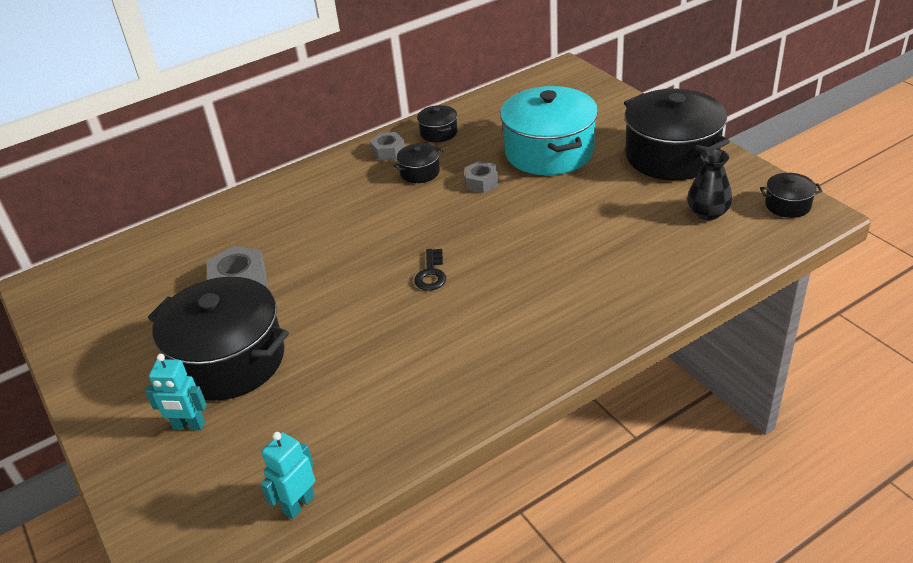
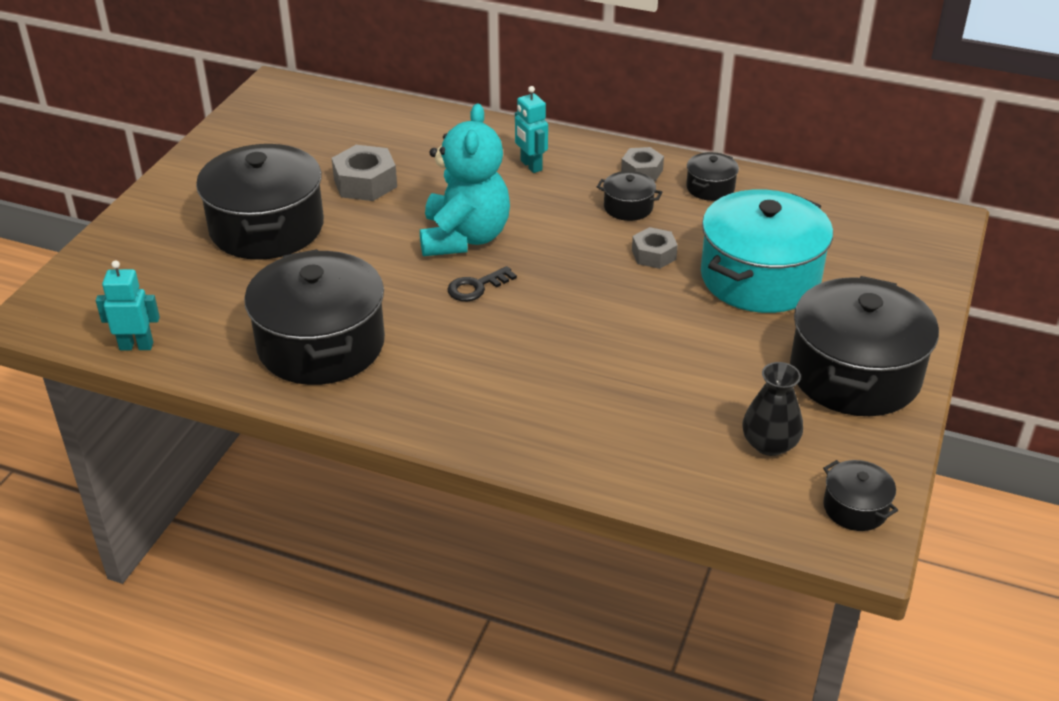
camera: 50 degrees right, 0 degrees up
turquoise robot [145,354,207,430] -> turquoise robot moved to [515,86,548,173]
none -> black pot [244,249,385,385]
none -> turquoise teddy bear [420,104,510,256]

